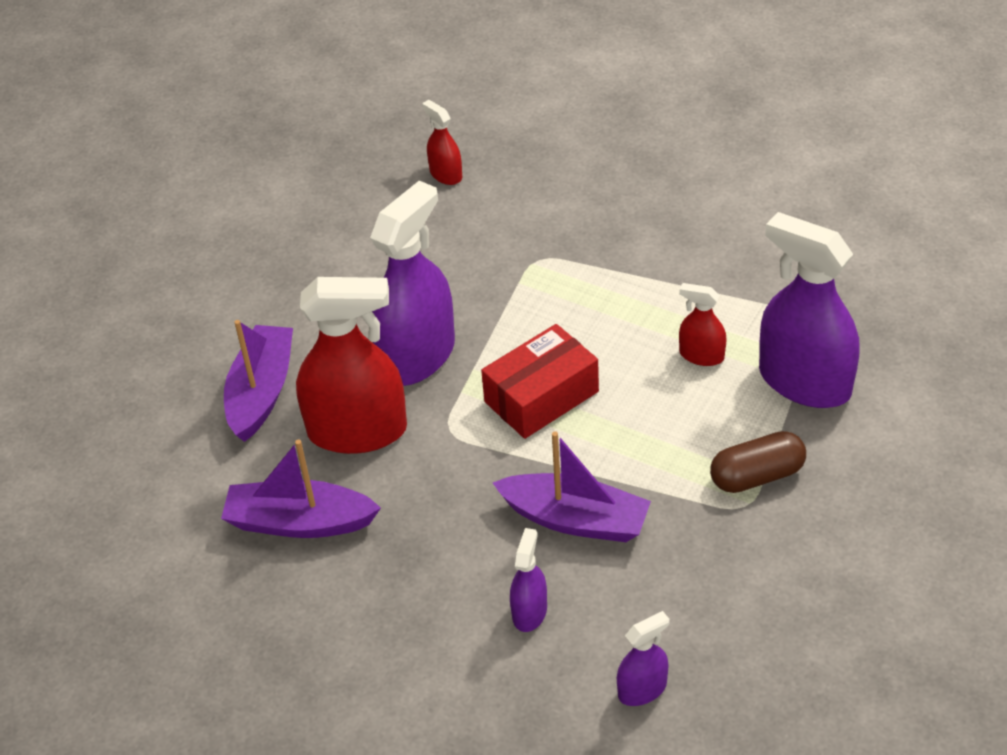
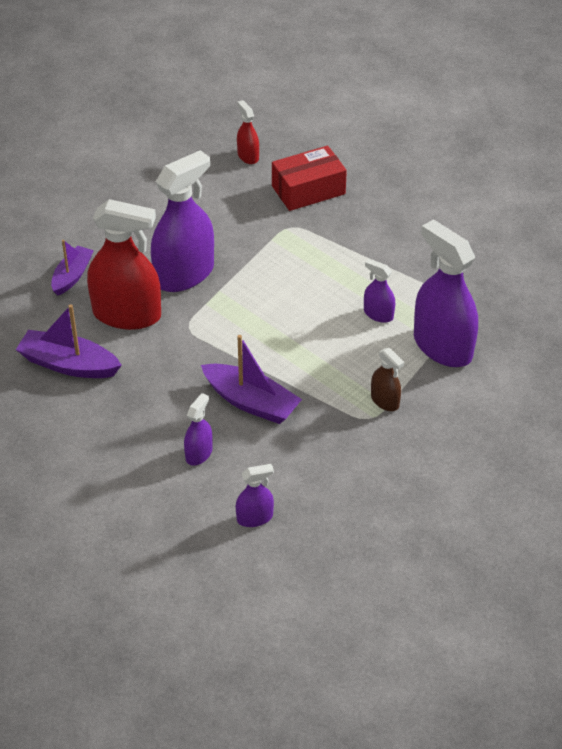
camera: 10 degrees right, 0 degrees up
purple boat [224,320,293,442] -> purple boat [51,240,94,295], size x0.66
red box [481,324,599,439] -> red box moved to [272,146,347,211]
red spray bottle [679,283,727,366] -> purple spray bottle [364,259,395,323]
brown capsule [710,431,806,493] -> brown spray bottle [371,348,404,411]

